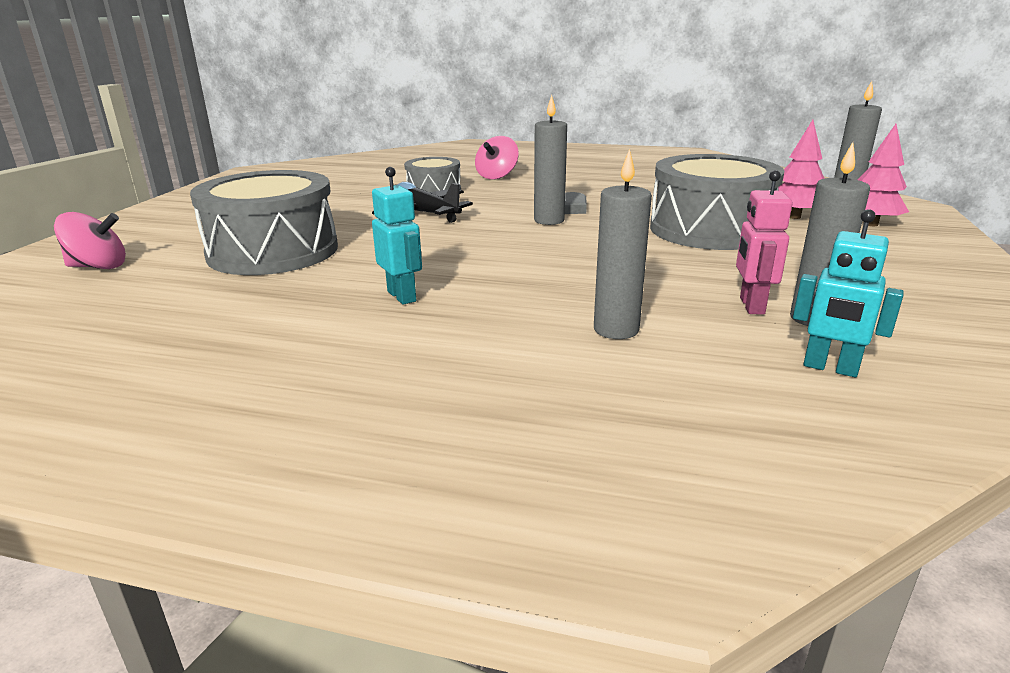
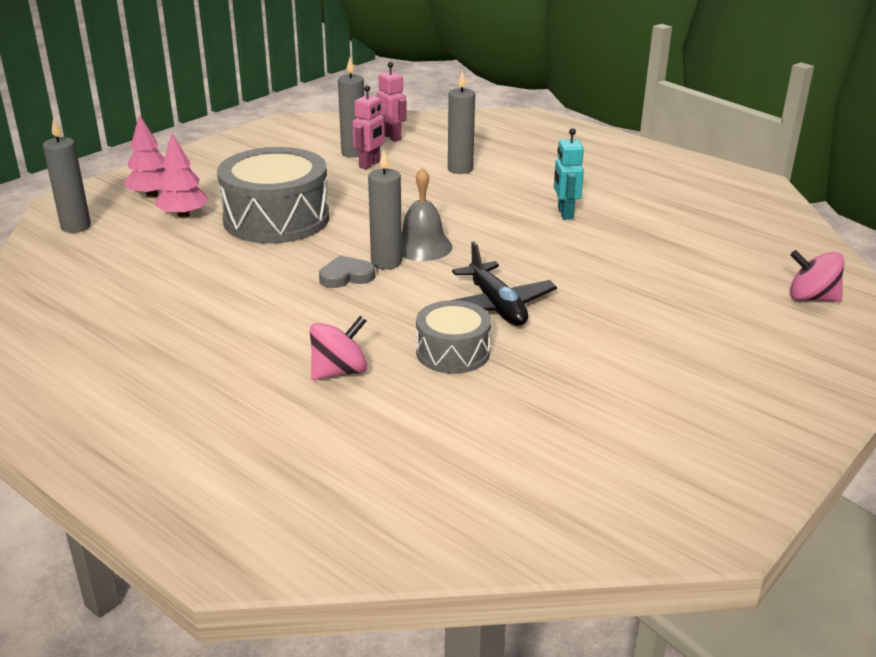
camera: 155 degrees left, 5 degrees up
grey drum [190,170,338,275] -> none
turquoise robot [793,209,904,377] -> pink robot [376,62,407,142]
none -> grey bell [402,168,452,261]

